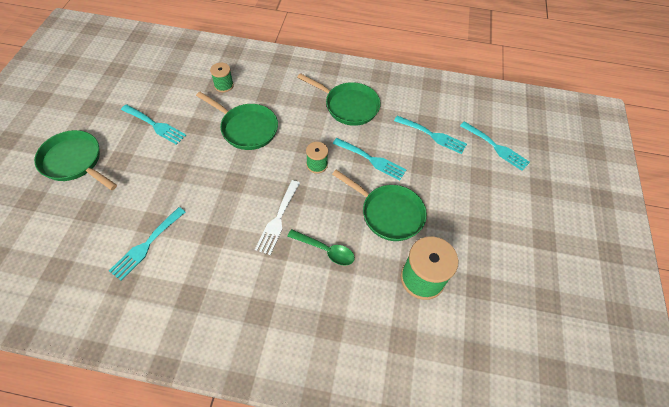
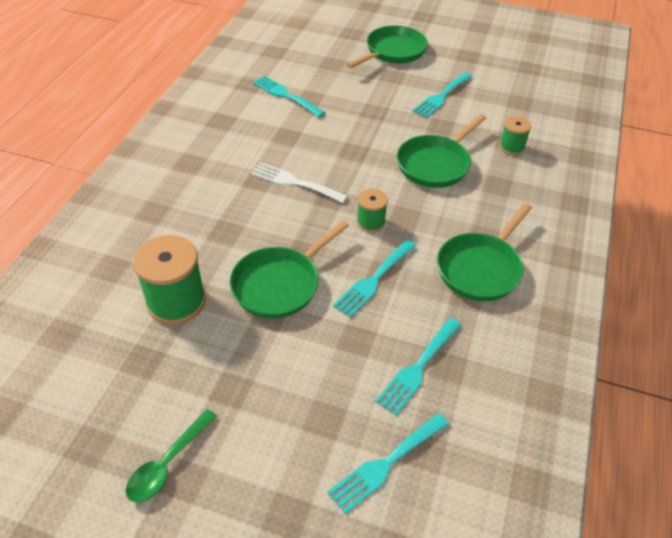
camera: 100 degrees right, 10 degrees down
green spoon [288,229,355,266] -> green spoon moved to [126,409,217,502]

